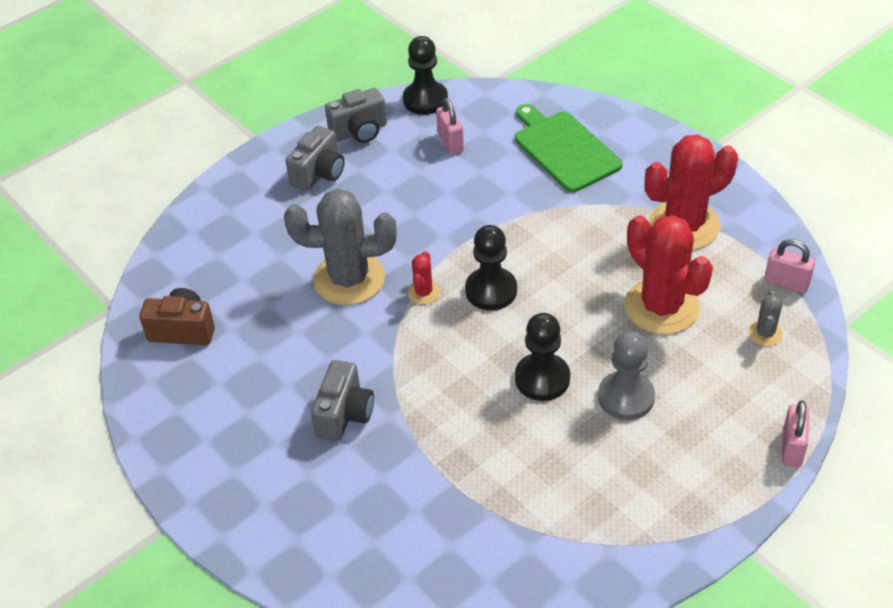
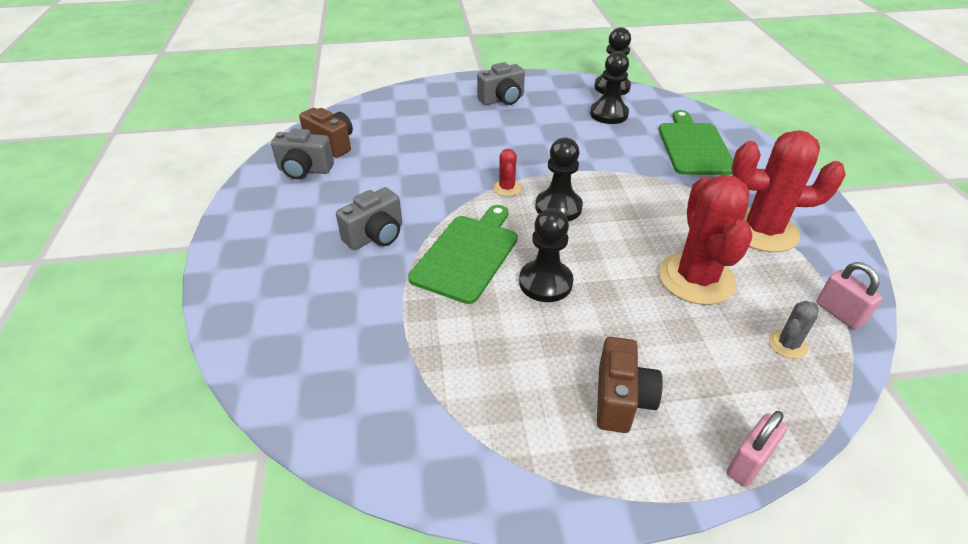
camera: 30 degrees right, 5 degrees down
grey cactus [284,189,397,305] -> none
grey camera [325,88,387,143] -> grey camera moved to [271,128,334,179]
red cactus [408,251,440,304] -> red cactus turned 45 degrees counterclockwise [493,149,521,196]
pink padlock [436,98,464,155] -> black pawn [590,52,629,124]
grey pawn [598,331,655,420] -> none
none -> green cutting board [408,205,518,304]
none -> brown camera [597,337,663,433]

